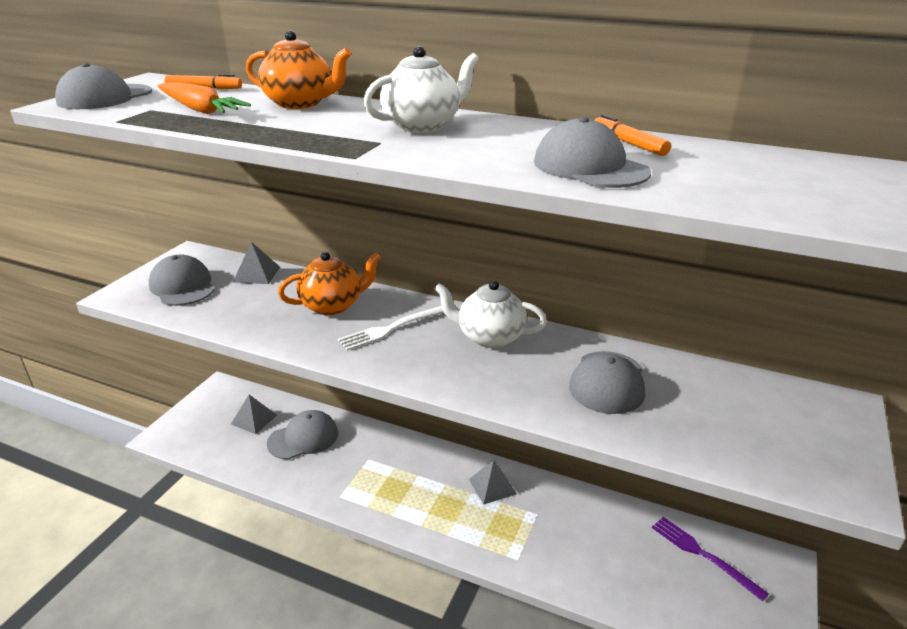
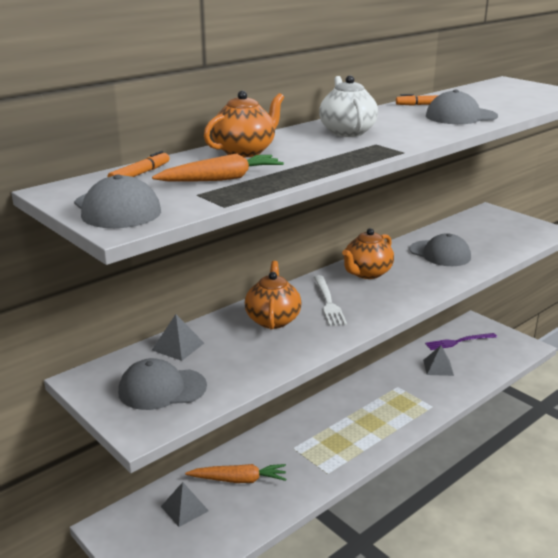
camera: 65 degrees left, 5 degrees down
grey cap [267,410,338,459] -> orange carrot [185,464,286,483]
white teapot [435,280,547,348] -> orange teapot [342,228,394,279]
grey pyramid [469,460,517,505] -> grey pyramid moved to [423,345,454,376]

